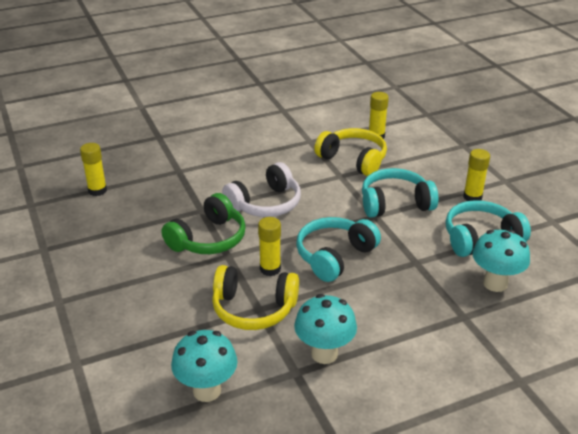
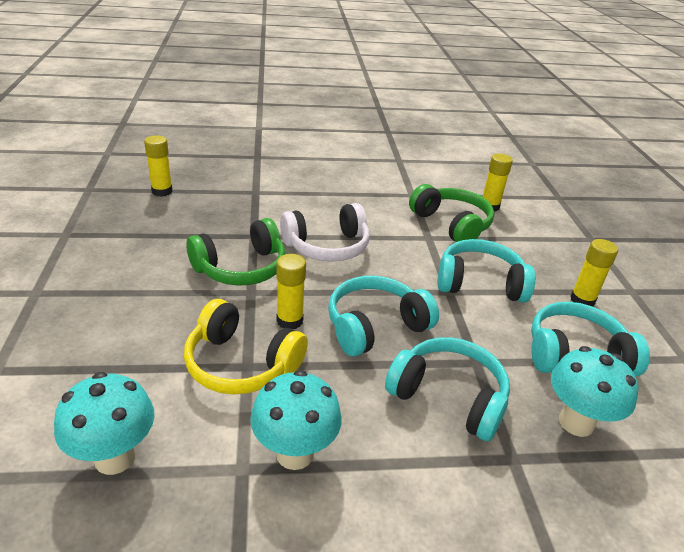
camera: 15 degrees right, 0 degrees up
yellow headphones [314,128,387,176] -> green headphones [409,184,494,242]
none -> turquoise headphones [385,337,510,441]

